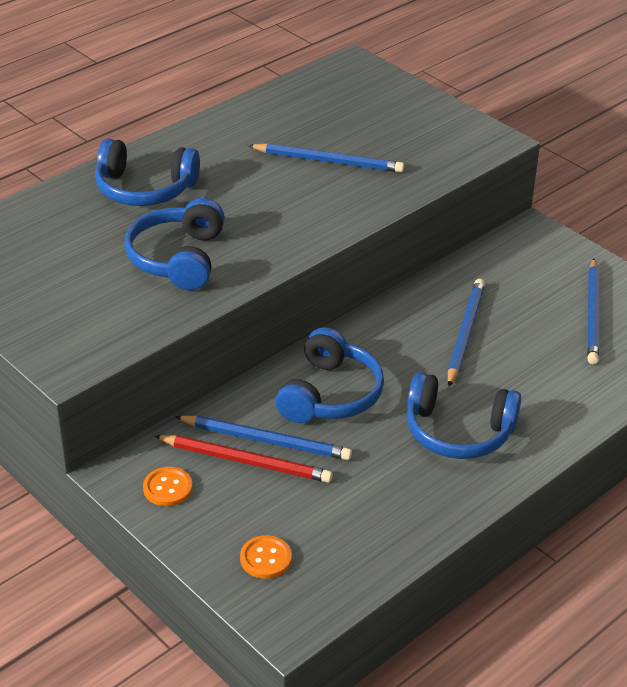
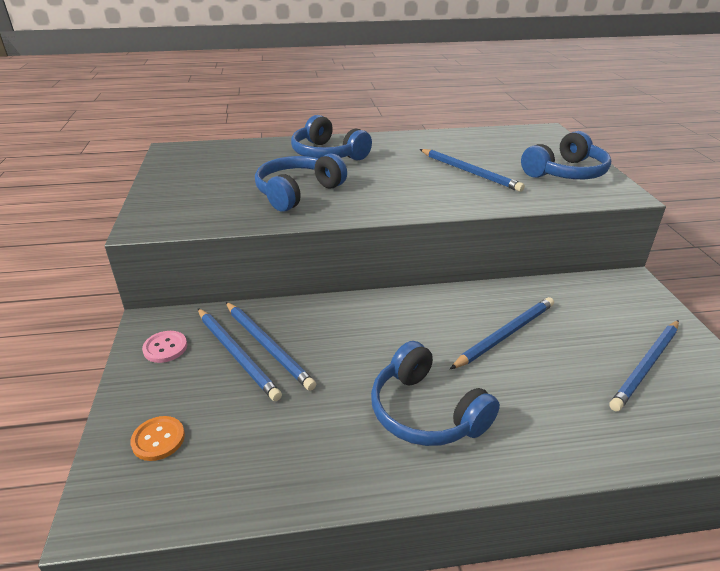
camera: 35 degrees right, 5 degrees down
orange button [143,467,193,506] -> pink button [142,331,187,363]
red pencil [154,435,333,483] -> blue pencil [198,308,282,401]
blue headphones [276,327,384,423] -> blue headphones moved to [521,131,611,179]

